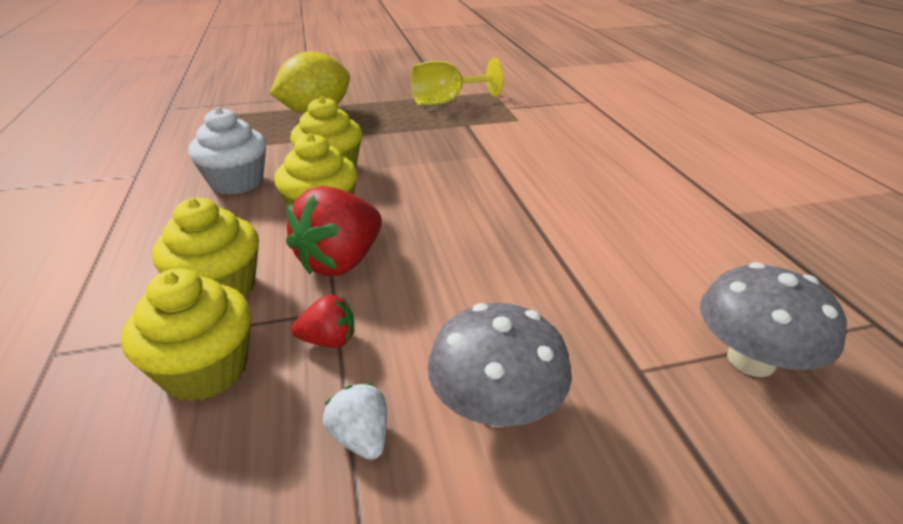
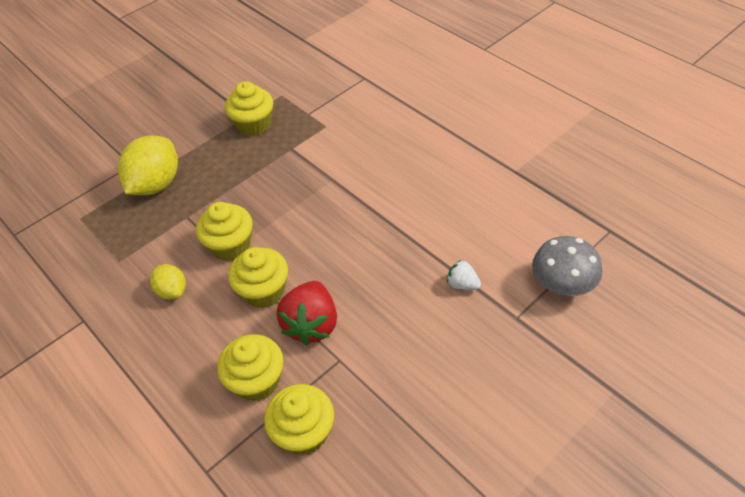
camera: 25 degrees left, 15 degrees up
white cupcake [188,107,266,195] -> yellow lemon [150,264,186,300]
red strawberry [292,295,354,348] -> none
white strawberry [323,383,387,460] -> white strawberry moved to [447,260,481,290]
yellow goblet [411,58,504,105] -> yellow cupcake [225,81,273,136]
grey mushroom [428,303,572,427] -> none

